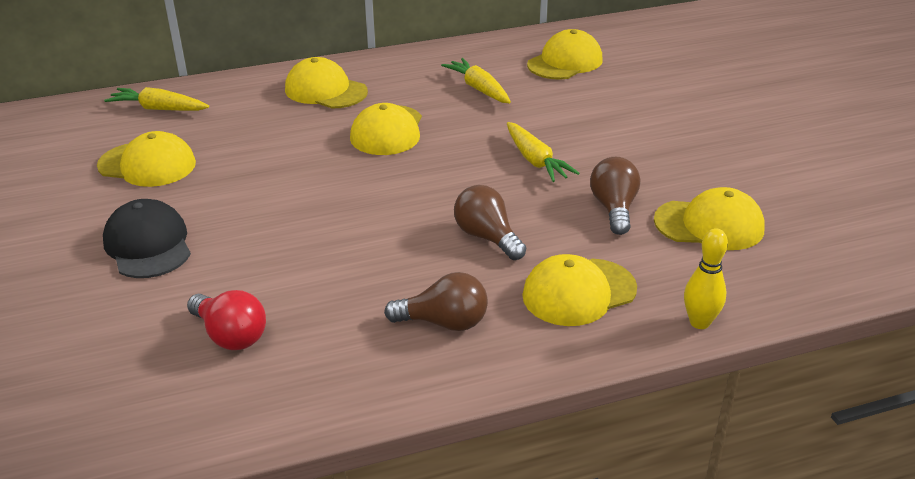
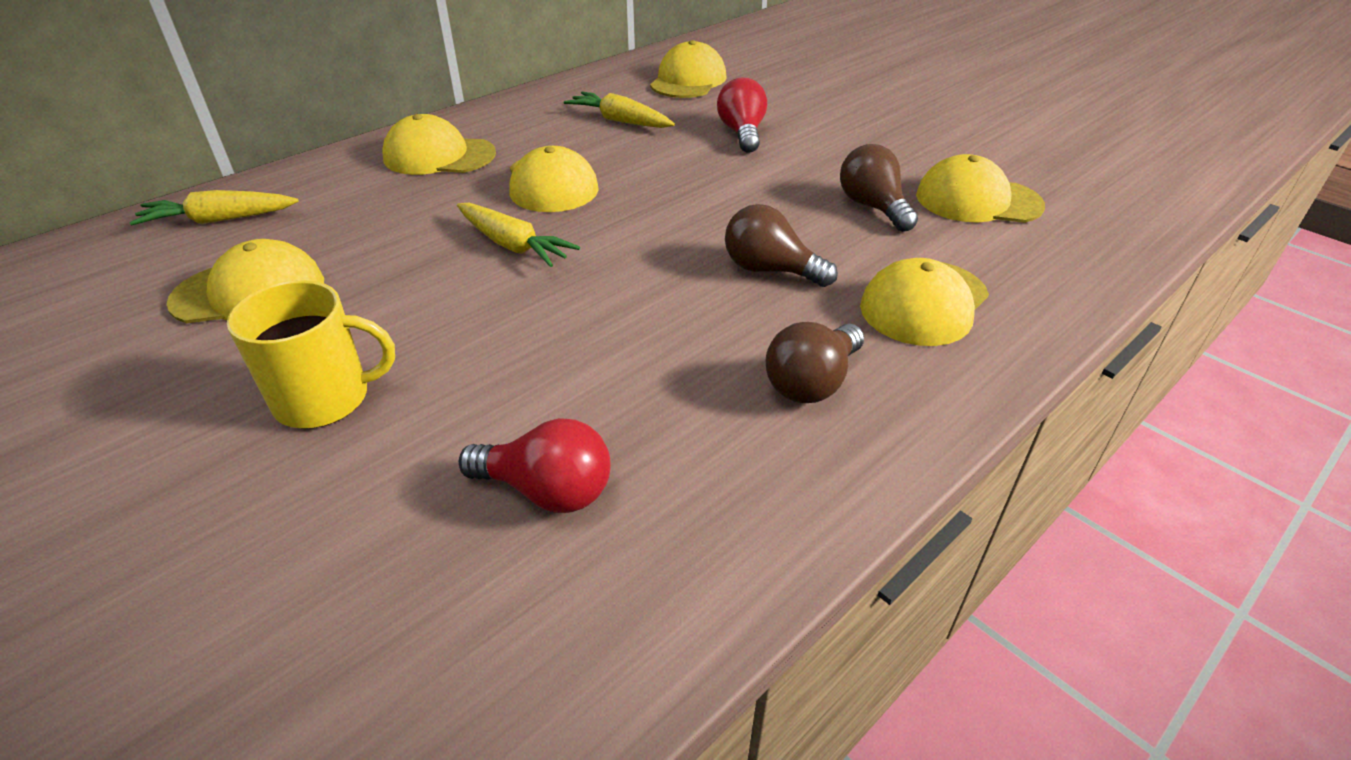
camera: 25 degrees left, 5 degrees up
black cap [103,199,191,278] -> yellow mug [227,280,395,429]
brown light bulb [384,272,488,331] -> brown light bulb turned 150 degrees clockwise [766,322,864,403]
yellow carrot [507,122,579,182] -> yellow carrot moved to [457,203,580,267]
yellow cap [654,187,765,250] -> yellow cap turned 150 degrees counterclockwise [916,154,1045,223]
yellow bowling pin [684,228,728,329] -> none
none -> red light bulb [717,77,767,153]

